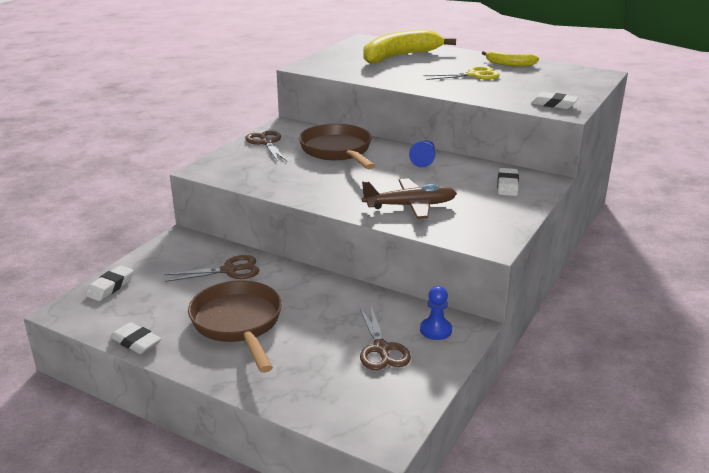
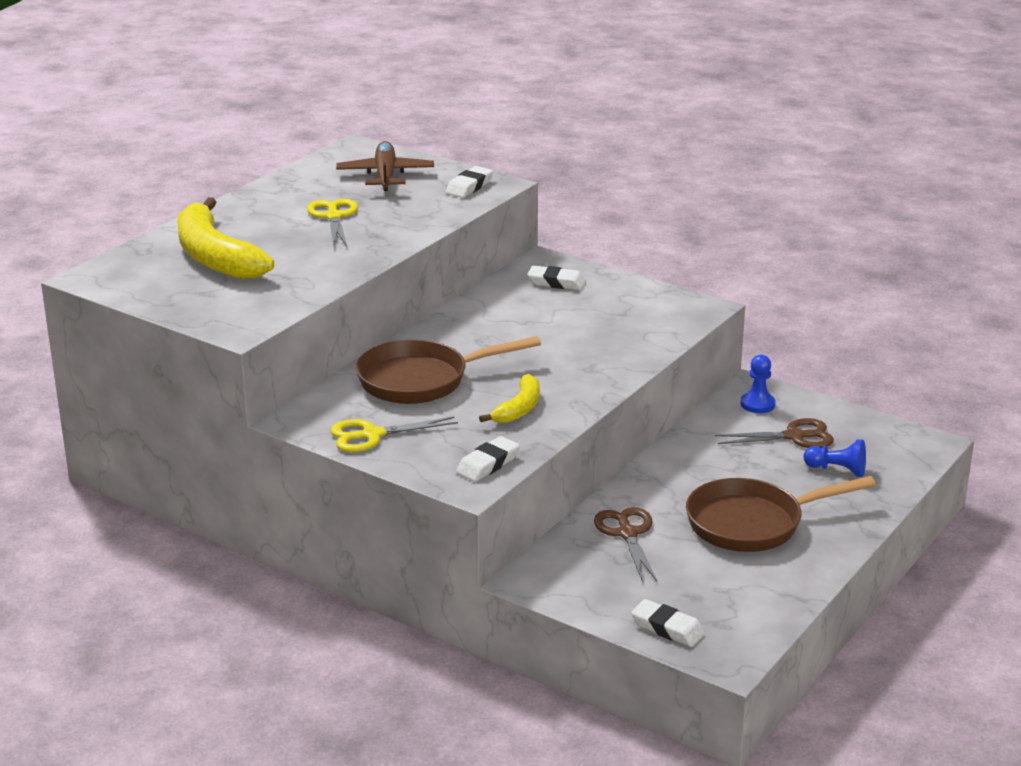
camera: 85 degrees left, 0 degrees up
white eraser [110,322,161,354] -> white eraser moved to [456,436,520,482]
brown scissors [245,131,287,161] -> yellow scissors [330,417,458,452]
brown plane [362,178,457,219] -> brown plane moved to [336,141,434,191]
blue pawn [409,140,435,167] -> blue pawn moved to [804,440,866,477]
yellow banana [482,51,539,66] -> yellow banana moved to [479,374,540,423]

